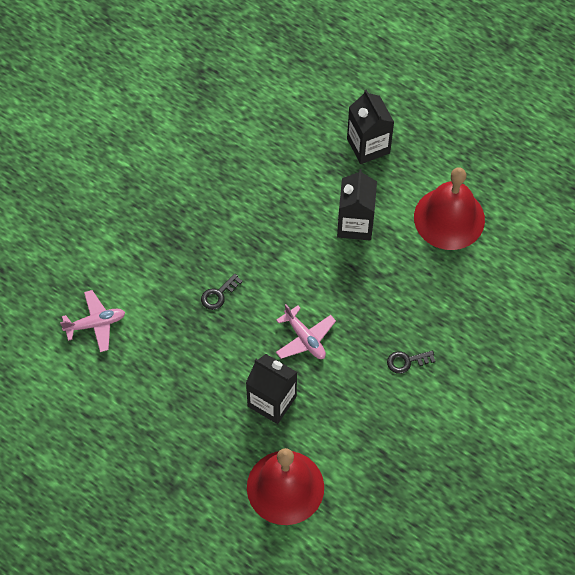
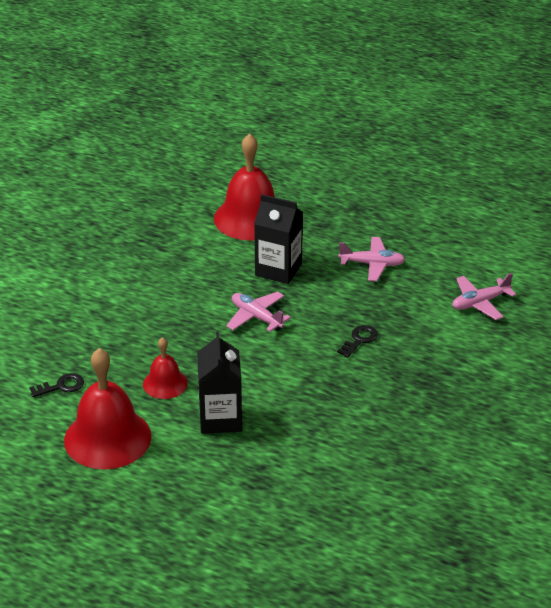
camera: 170 degrees right, 25 degrees down
black carton [347,90,394,164] -> none
black key [387,351,435,374] -> black key moved to [29,373,84,397]
none -> red bell [143,337,188,399]
none -> pink plane [338,237,406,281]

